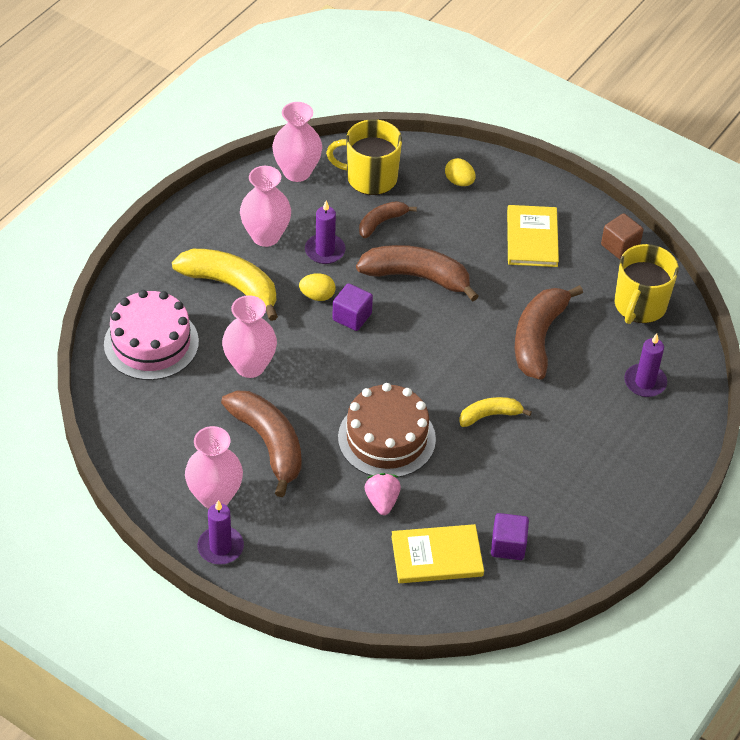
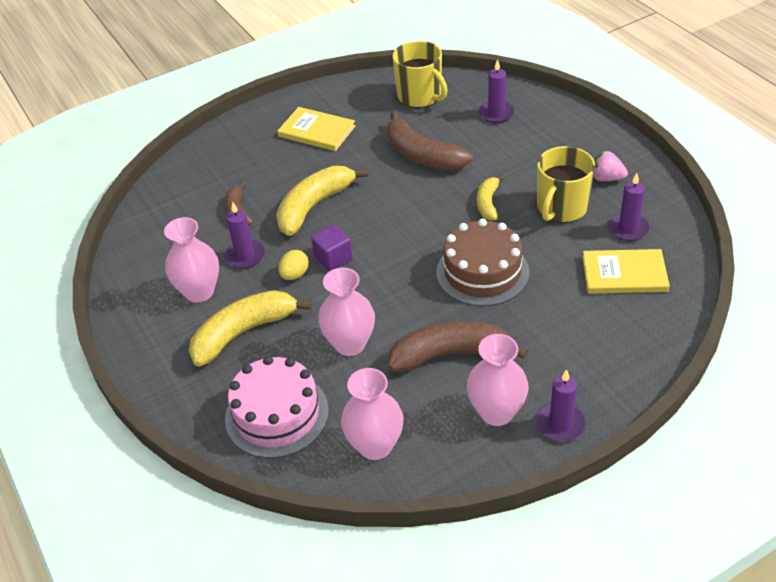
camera: 60 degrees left, 5 degrees down
pink vase [272,102,322,182] -> pink vase moved to [341,368,404,460]
yellow mug [326,119,402,195] -> yellow mug moved to [537,146,595,223]
brown banana [356,245,478,302] -> yellow banana [276,166,368,236]
pink strawberry [365,473,401,515] -> pink strawberry moved to [594,151,628,181]
yellow book [391,524,484,583] -> yellow book turned 75 degrees clockwise [583,249,670,293]
yellow egg [445,158,476,186] -> none
purple cube [491,513,529,560] -> purple candle [608,173,650,241]
brown cube [601,213,644,259] -> none

